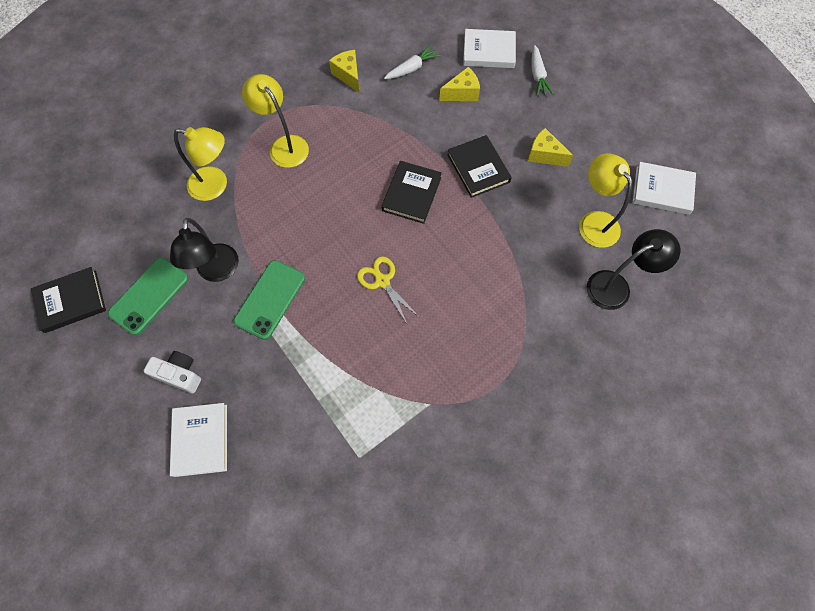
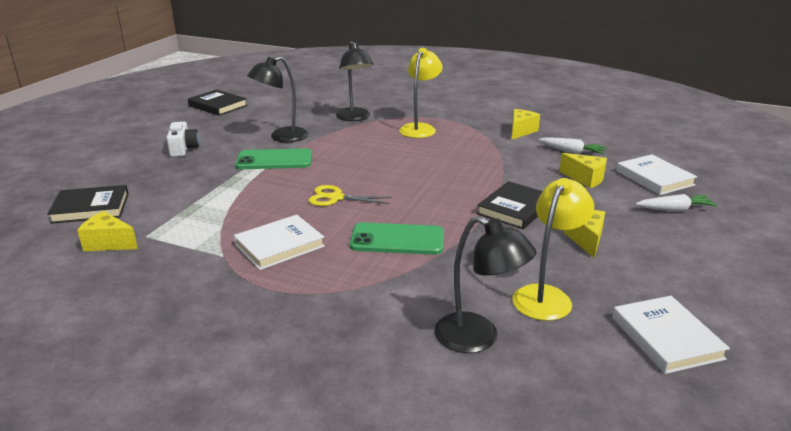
camera: 60 degrees right, 40 degrees down
green phone [108,258,188,335] -> green phone moved to [350,222,444,255]
white book [170,403,227,477] -> white book moved to [234,215,325,270]
yellow lamp [174,127,227,201] -> black lamp [336,41,374,121]
yellow scissors [357,256,419,324] -> yellow scissors turned 105 degrees counterclockwise [309,185,392,206]
black book [381,161,442,224] -> black book moved to [47,185,129,224]
white carrot [531,45,553,96] -> white carrot turned 150 degrees counterclockwise [636,194,718,211]
none -> yellow cheese [77,211,138,251]

